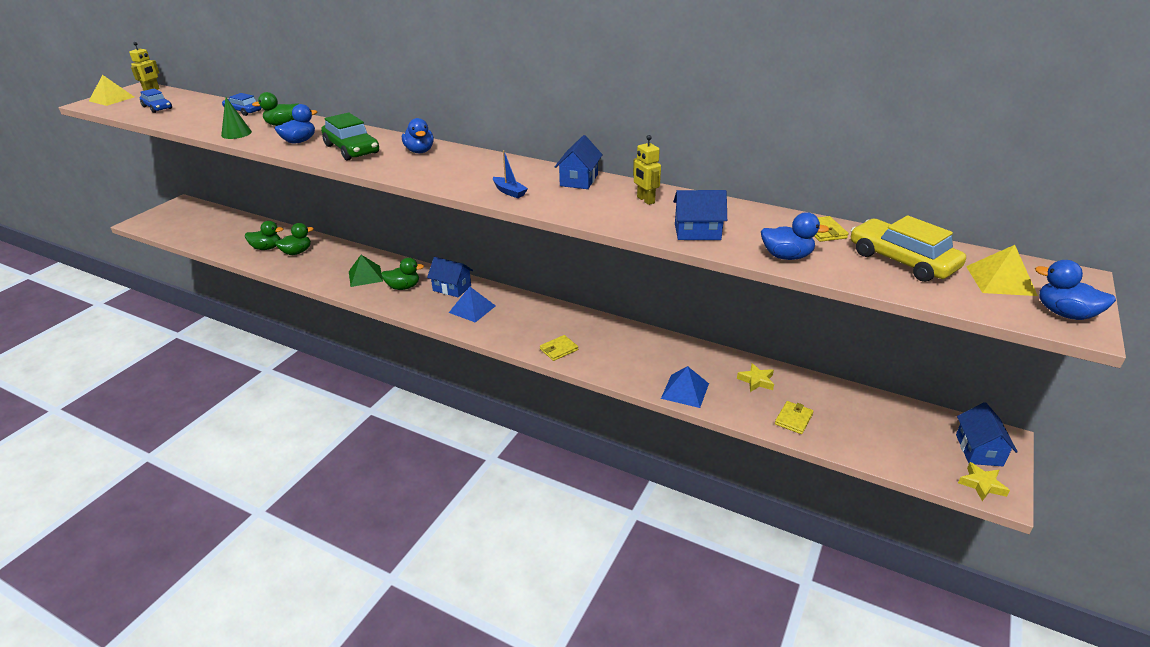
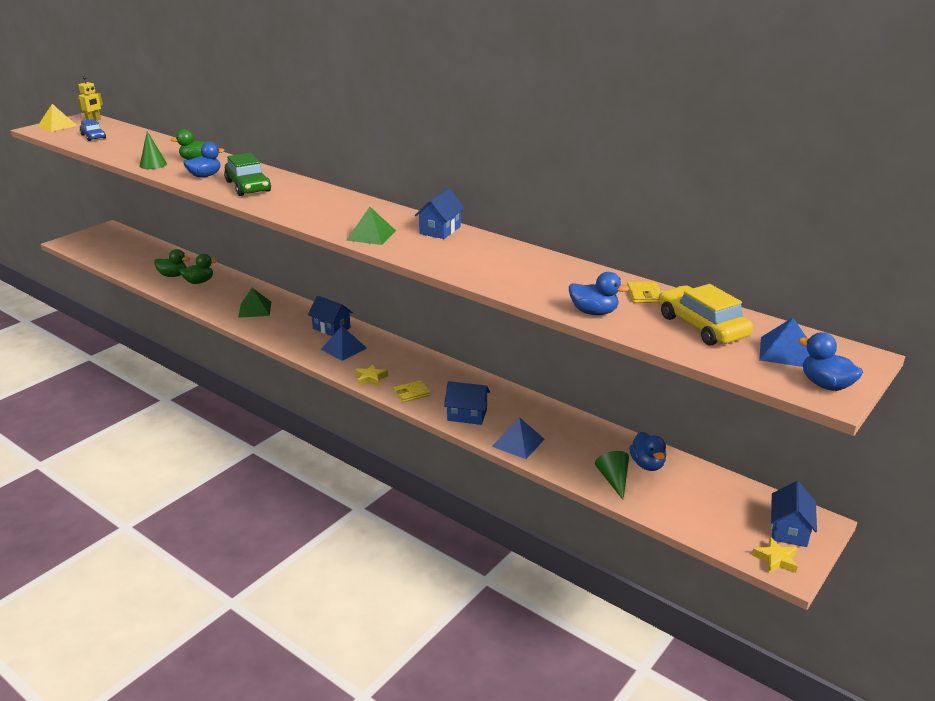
camera: 10 degrees right, 5 degrees down
blue car [222,93,262,116] -> none
green duck [381,258,424,290] -> none
blue duck [402,118,434,153] -> blue duck moved to [629,432,666,471]
blue boat [493,150,528,198] -> green pyramid [347,207,396,245]
yellow robot [633,135,661,205] -> none
blue house [673,190,727,240] -> blue house moved to [444,381,490,425]
yellow star [737,363,774,392] -> yellow star moved to [355,364,388,386]
yellow wallet [775,401,814,434] -> green cone [595,451,629,499]
yellow pyramid [966,245,1038,296] -> blue pyramid [759,318,810,367]

